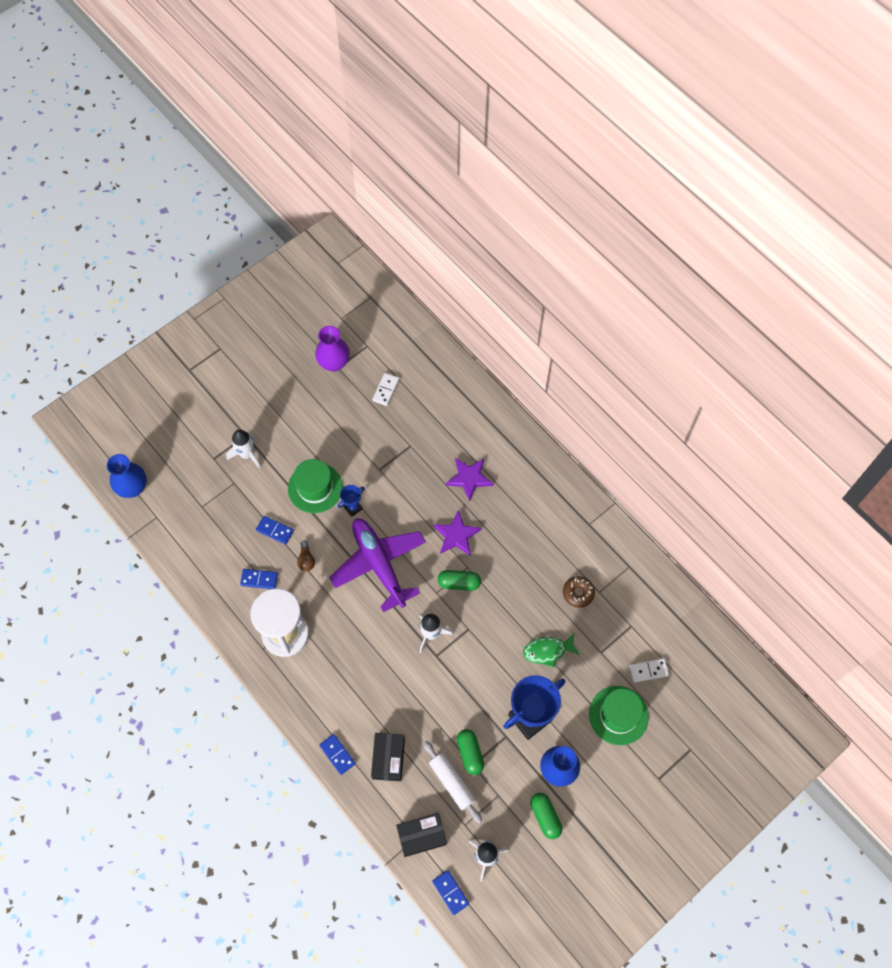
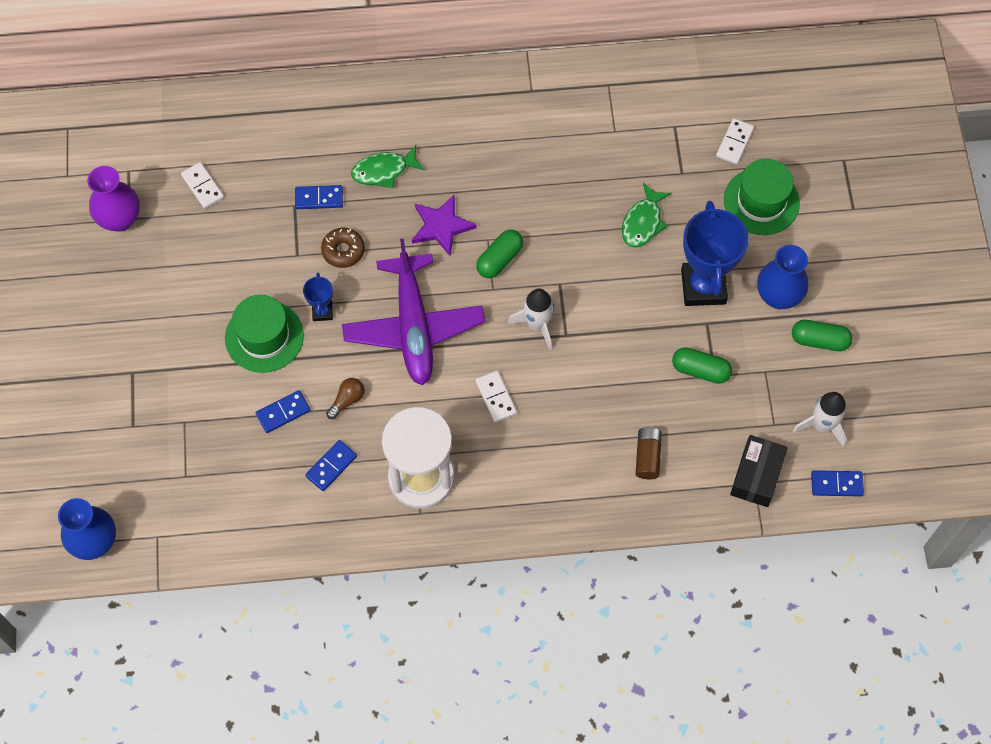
camera: 55 degrees left, 0 degrees up
white rocket [226,430,261,469] -> none
brown light bulb [297,540,315,571] -> brown light bulb turned 75 degrees counterclockwise [326,378,364,419]
blue domino [320,734,356,775] -> blue domino moved to [295,185,343,209]
purple plane [329,518,426,612] -> purple plane turned 105 degrees counterclockwise [342,238,485,385]
black box [371,733,405,781] -> brown battery [635,427,662,479]
white rolling pin [423,741,482,823] -> none
purple star [446,458,494,502] -> green fish [351,145,425,188]
brown donut [563,576,595,608] -> brown donut moved to [321,228,365,268]
none -> white domino [476,371,517,422]

